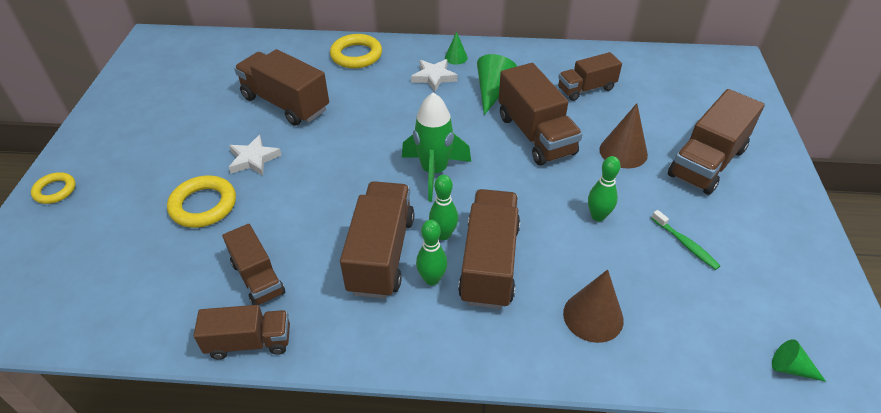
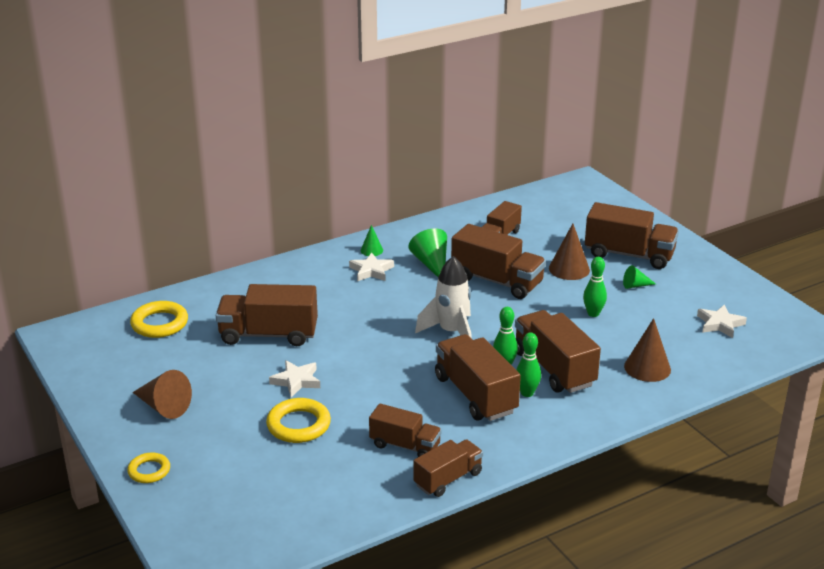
camera: 35 degrees left, 15 degrees down
yellow ring [330,34,382,68] -> yellow ring moved to [130,301,188,338]
green rocket [402,92,471,201] -> white rocket [415,256,472,339]
green toothbrush [651,210,720,270] -> none
brown truck [668,89,765,195] -> brown truck turned 75 degrees counterclockwise [585,202,679,269]
green cone [772,339,826,382] -> green cone moved to [623,265,656,289]
none -> brown cone [133,370,192,419]
none -> white star [697,305,747,338]

